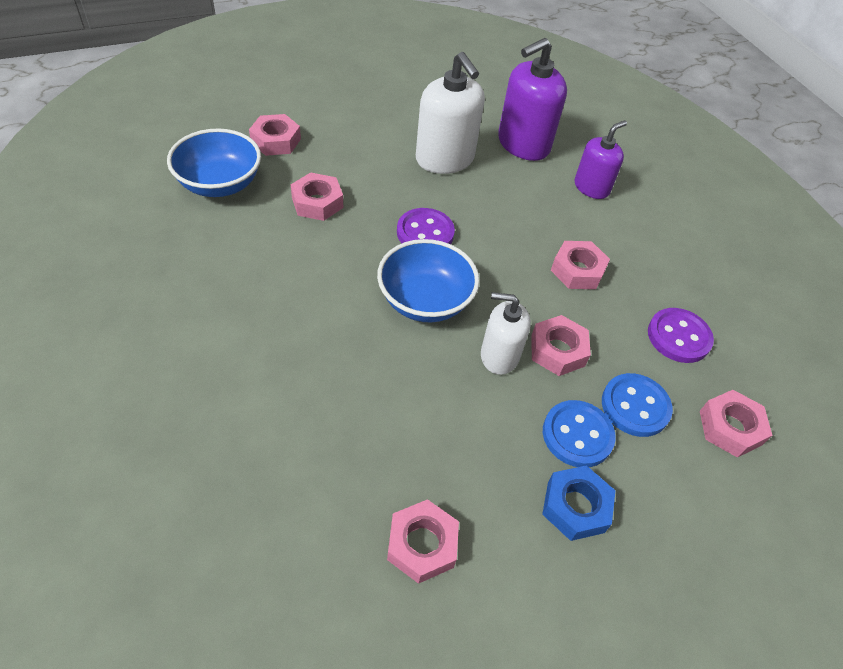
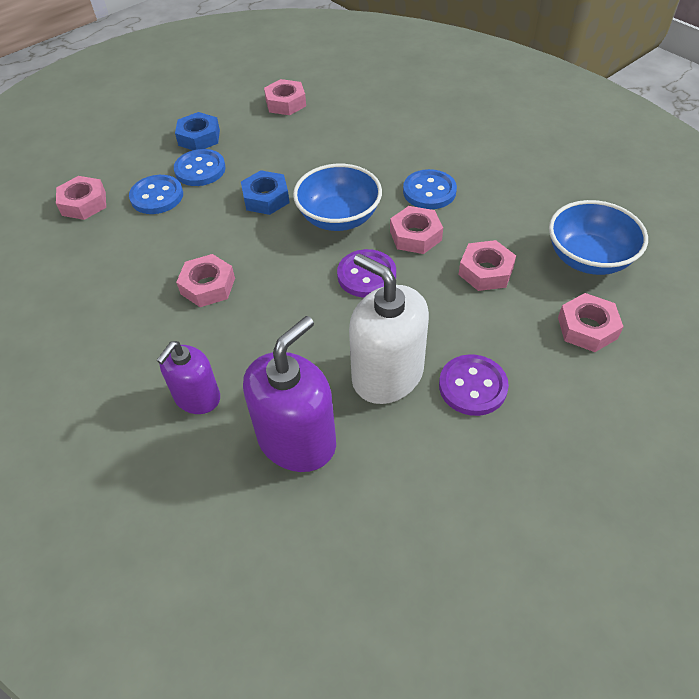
camera: 170 degrees right, 0 degrees up
white soap dispenser [481,292,531,375] -> blue nut [241,170,290,215]
pink nut [531,315,591,376] -> pink nut moved to [390,206,443,254]
purple button [648,308,714,363] -> purple button moved to [439,354,509,416]
none -> blue button [403,169,457,209]

